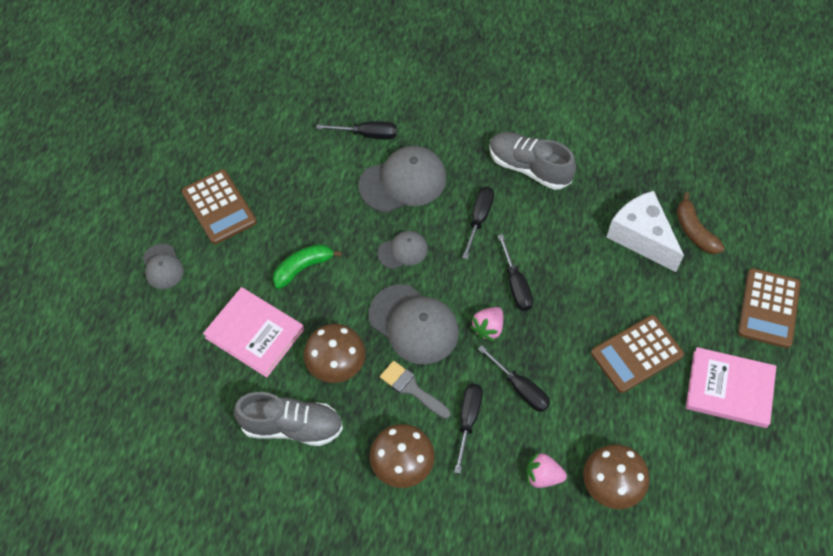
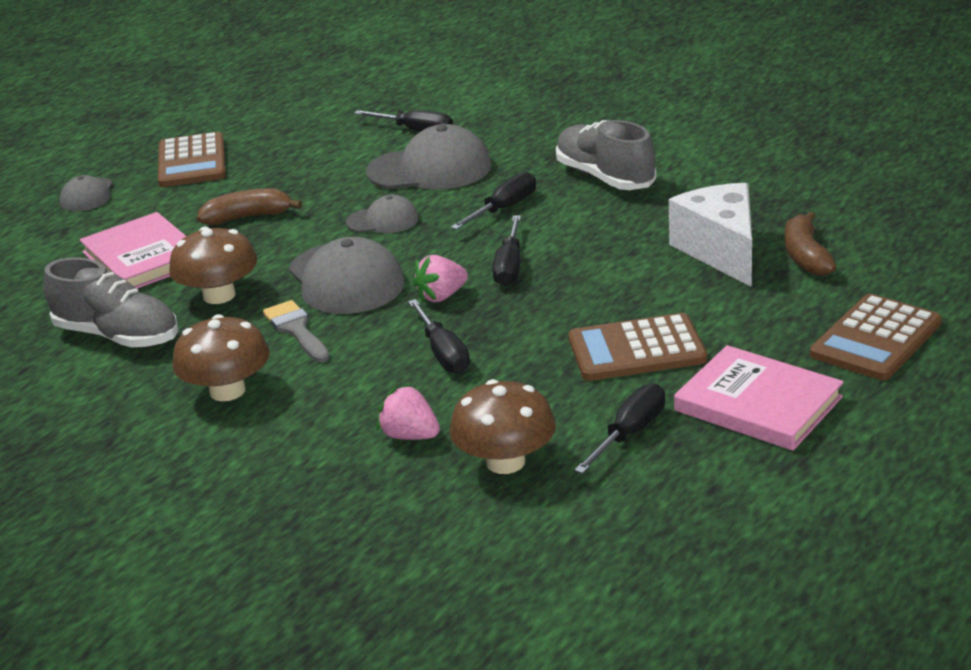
camera: 25 degrees right, 30 degrees down
green banana [273,244,342,289] -> brown banana [197,188,302,225]
black screwdriver [454,384,483,474] -> black screwdriver moved to [574,383,665,474]

